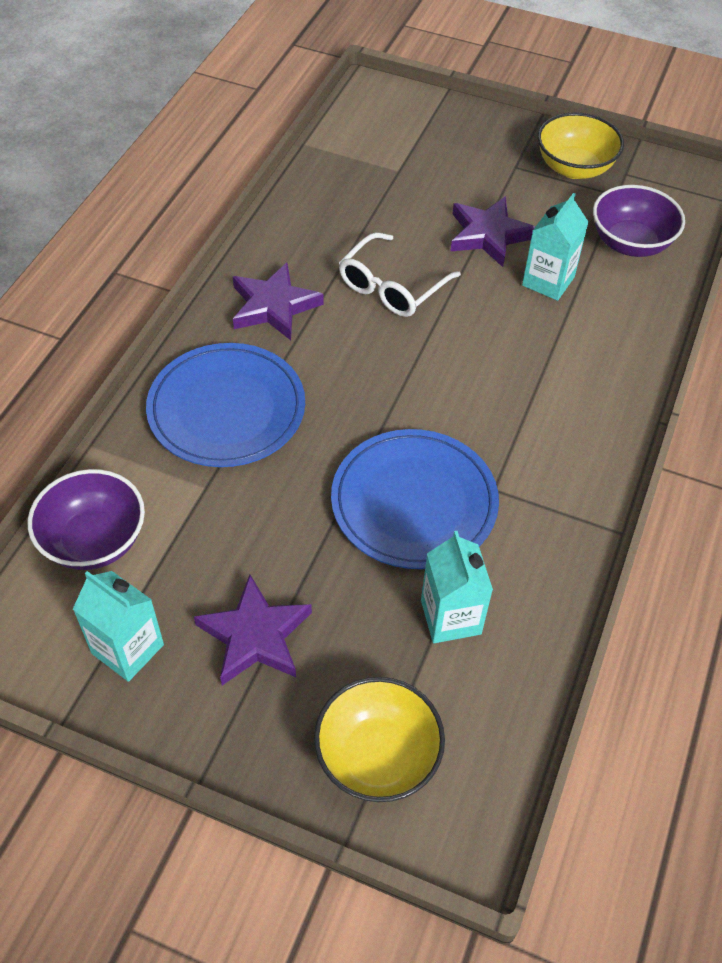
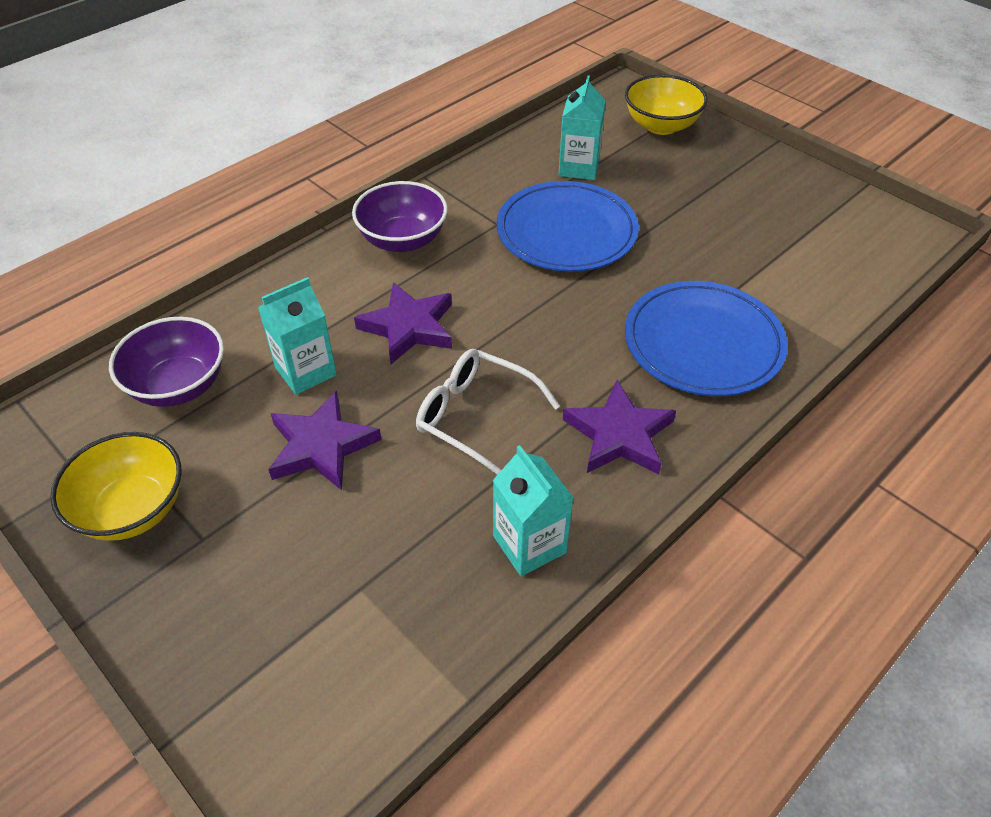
camera: 155 degrees left, 5 degrees down
purple bowl [28,469,145,570] -> purple bowl moved to [352,181,448,252]
turquoise carton [73,571,164,682] -> turquoise carton moved to [493,445,573,576]
purple star [194,575,312,685] -> purple star moved to [354,282,452,364]
white glasses [339,232,461,317] -> white glasses turned 120 degrees counterclockwise [416,349,560,475]

